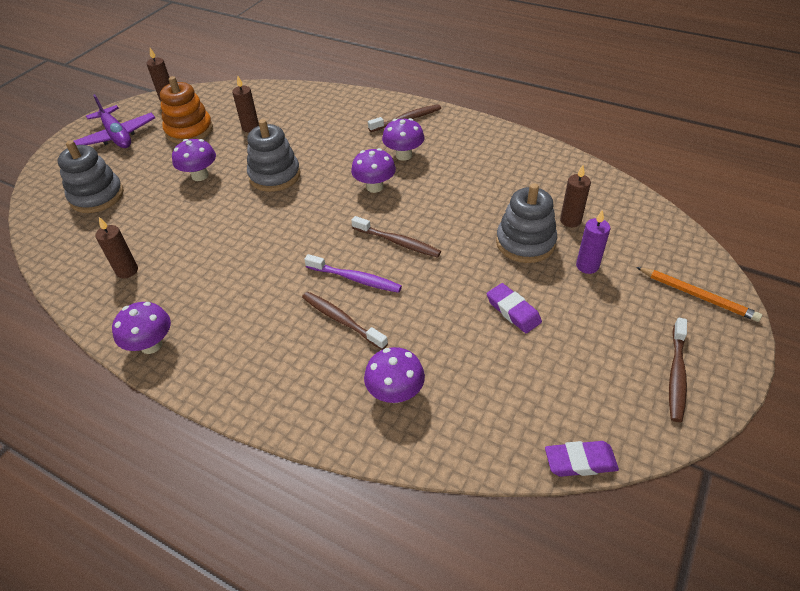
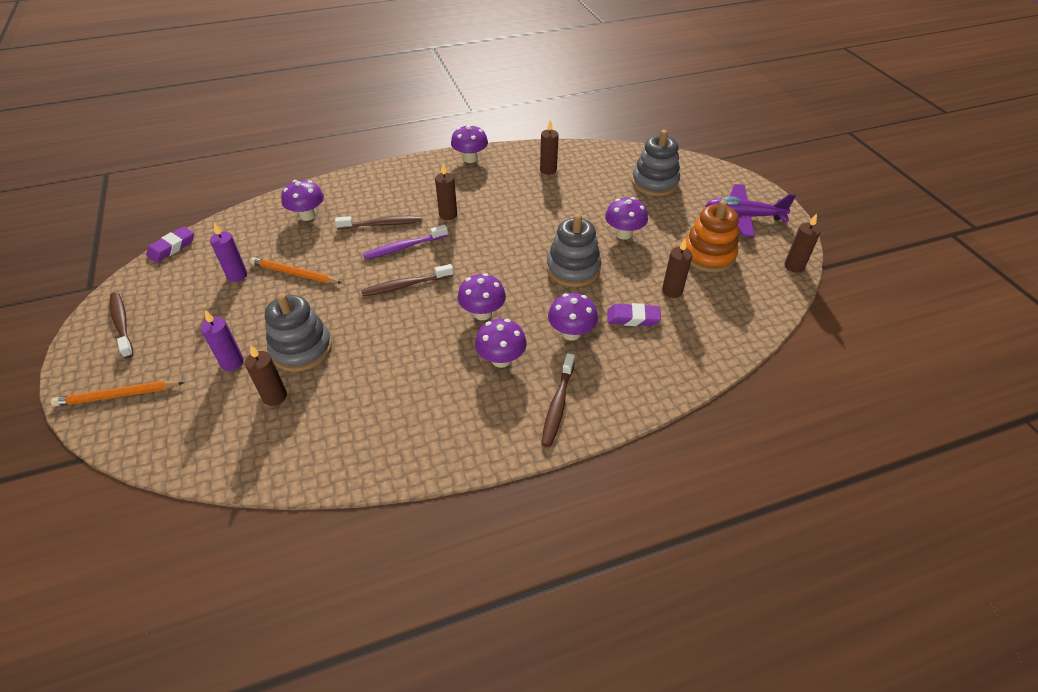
camera: 130 degrees right, 0 degrees up
purple eraser [487,283,542,333] -> purple eraser moved to [607,303,661,326]
none -> purple candle [210,223,247,282]
none -> orange pencil [250,257,342,284]
none -> brown candle [435,164,457,220]
none -> purple mushroom [548,293,598,341]

